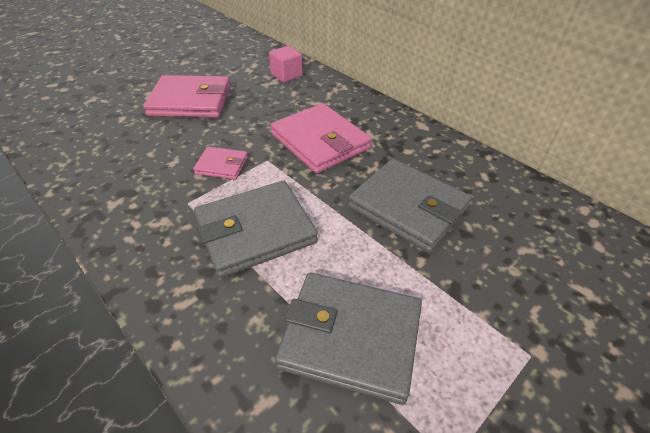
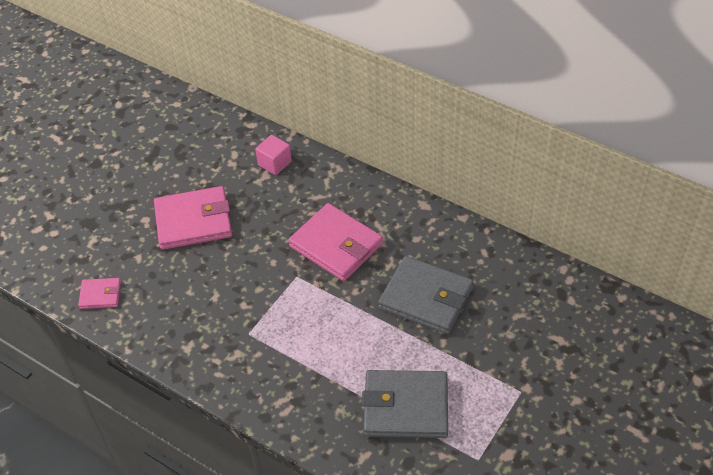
camera: 10 degrees left, 5 degrees up
pink wallet [193,147,248,180] -> pink wallet moved to [78,278,121,309]
grey wallet [194,181,318,278] -> none

